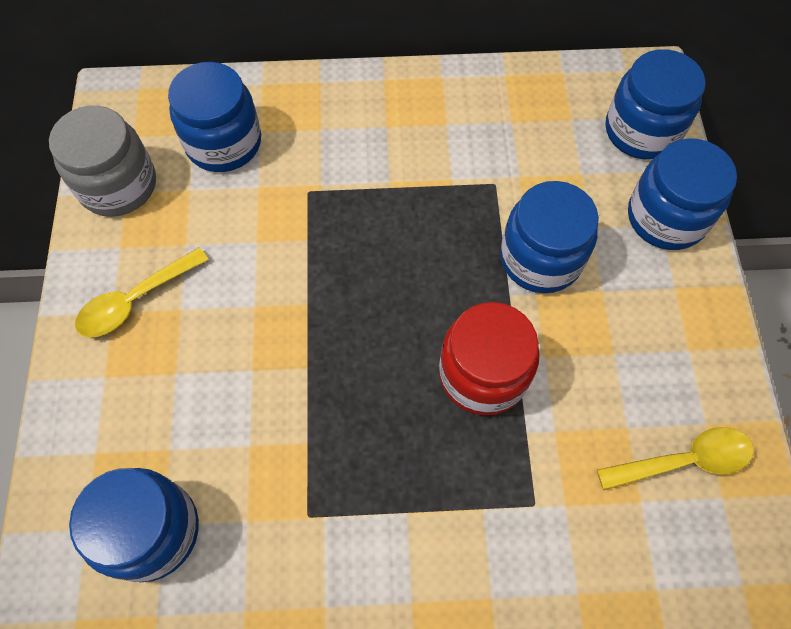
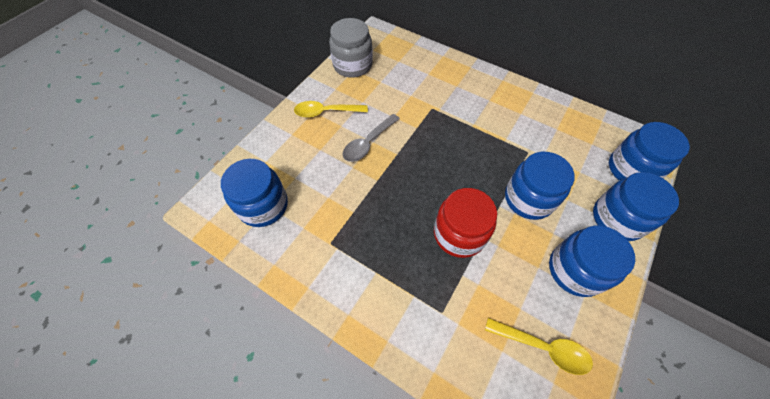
camera: 35 degrees right, 5 degrees down
blue jar [168,62,261,172] -> blue jar moved to [549,226,635,297]
none -> grey spoon [342,114,400,162]

